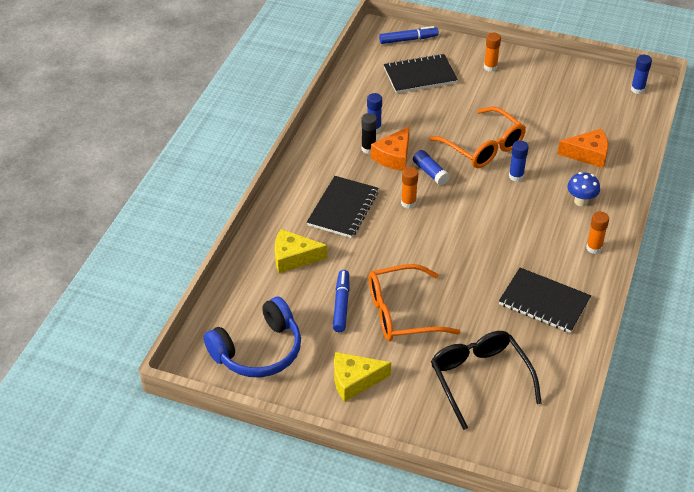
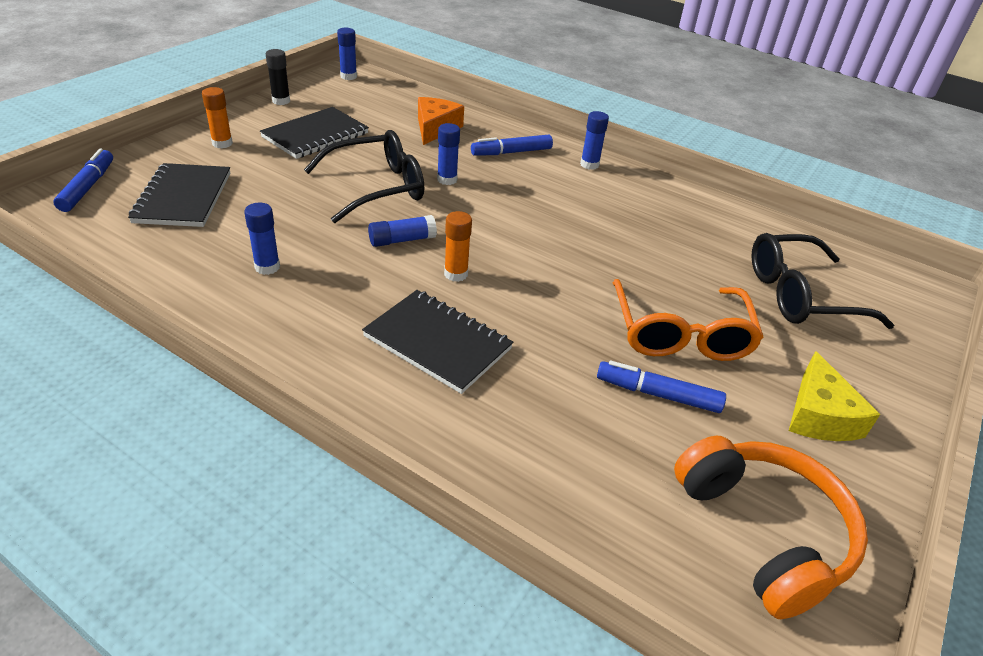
camera: 80 degrees left, 5 degrees down
blue headphones [204,297,301,377] -> orange headphones [674,436,868,619]
yellow cheese [275,229,327,273] -> none
black glue stick [361,113,377,154] -> black glue stick moved to [266,49,290,105]
orange cheese [371,126,410,171] -> none
orange glasses [430,107,526,168] -> black glasses [304,130,424,223]
black notebook [499,268,591,333] -> black notebook moved to [260,107,369,159]
blue mushroom [567,172,600,207] -> blue marker [471,135,553,156]
orange glue stick [586,211,609,254] -> blue glue stick [580,111,609,170]

